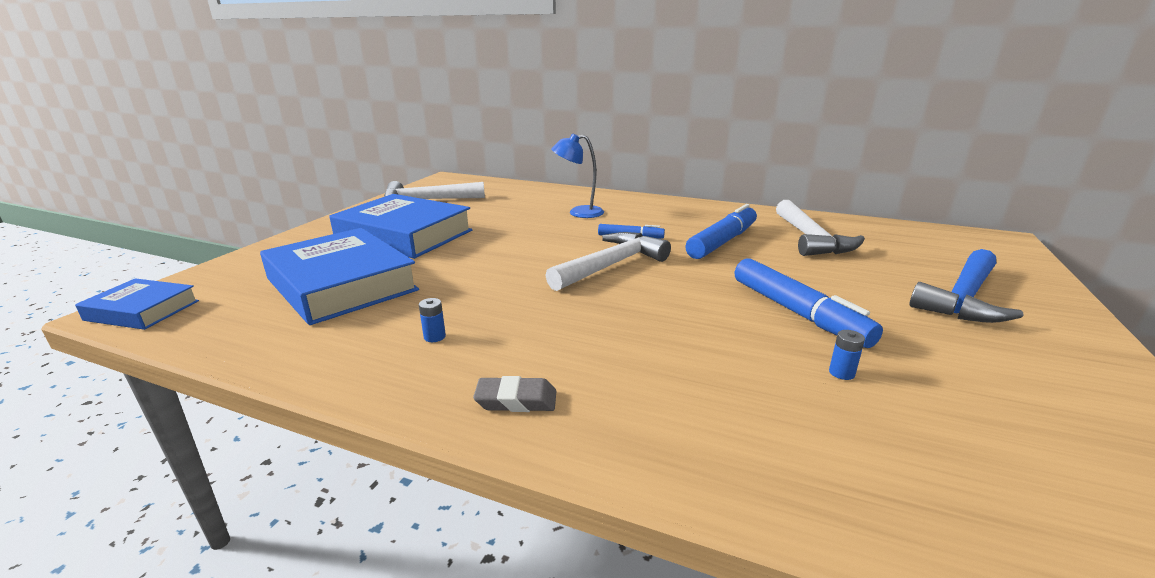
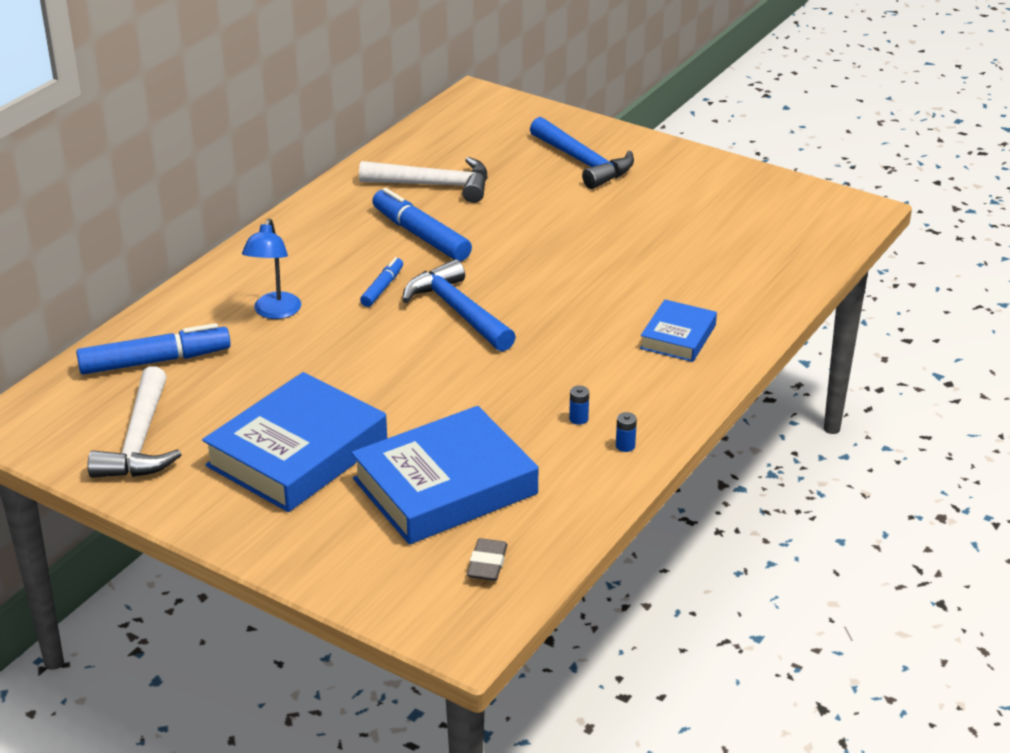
camera: 80 degrees left, 10 degrees up
blue book [75,278,199,330] -> blue book moved to [640,300,717,362]
grey eraser [473,376,556,412] -> grey eraser moved to [467,538,508,581]
white hammer [545,232,671,291] -> blue hammer [402,259,516,352]
blue marker [735,258,883,348] -> blue marker moved to [76,323,231,375]
blue battery [829,330,865,380] -> blue battery moved to [616,412,637,452]

